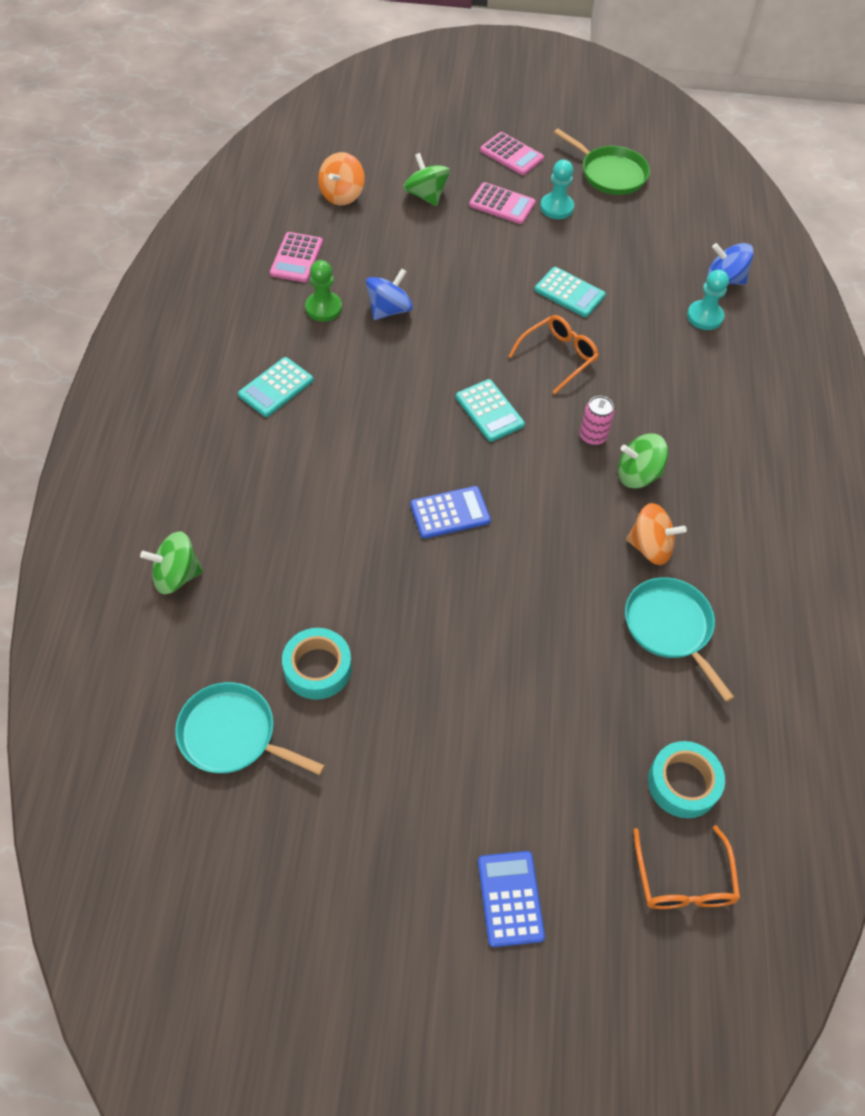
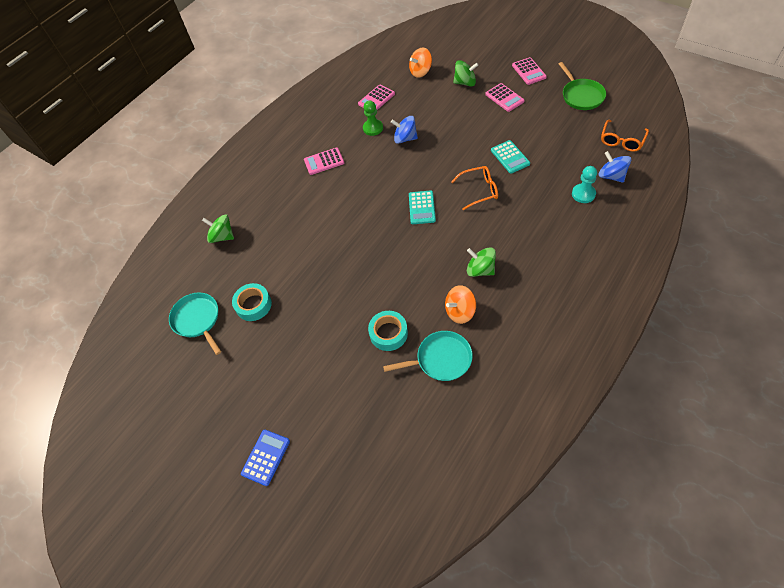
camera: 40 degrees right, 0 degrees up
turquoise calculator [238,357,314,417] -> pink calculator [304,148,344,175]
blue spinning top [366,268,413,320] -> blue spinning top turned 150 degrees counterclockwise [391,116,418,144]
green spinning top [403,153,450,206] -> green spinning top turned 90 degrees clockwise [453,60,478,87]
blue calculator [410,486,491,539] -> none
turquoise pawn [540,160,574,219] -> none
pink can [580,396,614,446] -> none
turquoise pan [625,577,734,702] -> turquoise pan turned 75 degrees clockwise [383,331,473,381]
orange spinning top [626,503,687,565] -> orange spinning top turned 105 degrees clockwise [445,285,476,324]
orange glasses [633,825,740,909] -> orange glasses moved to [601,120,649,152]
turquoise tape [648,741,725,818] -> turquoise tape moved to [368,311,408,351]

